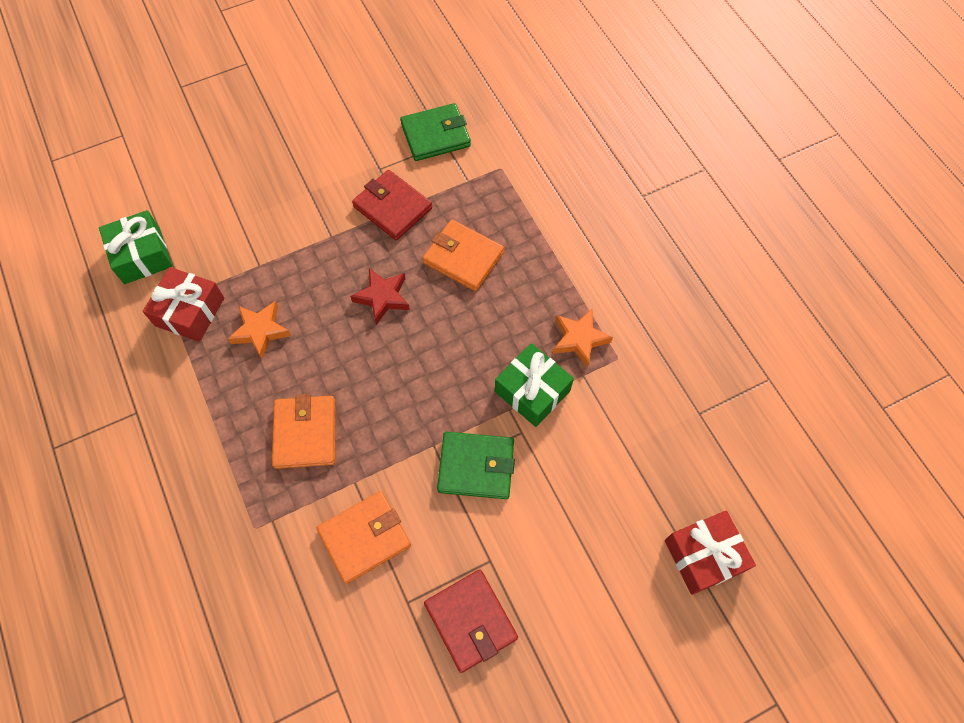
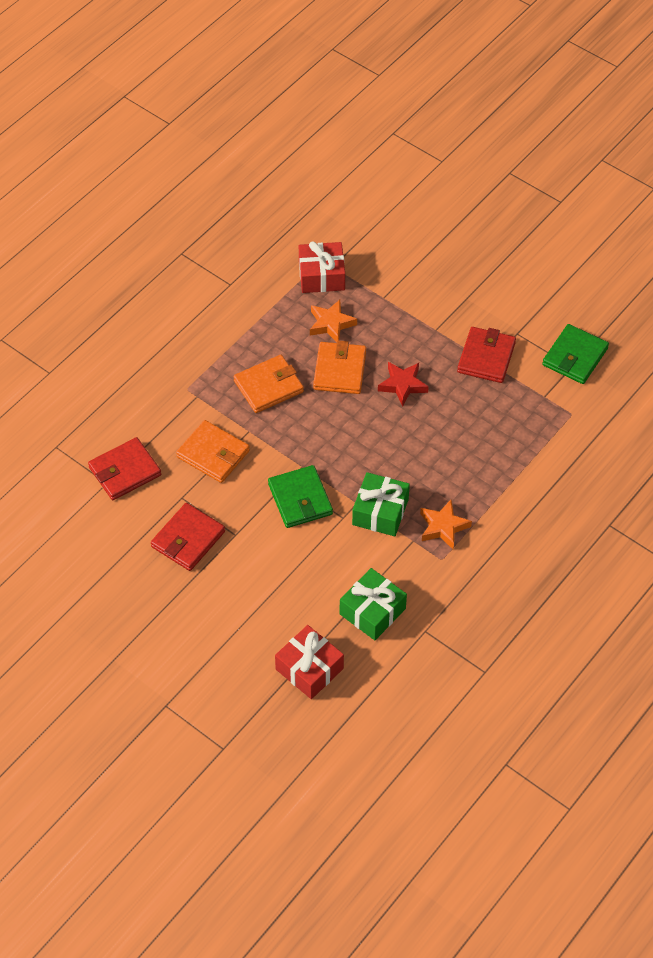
camera: 65 degrees right, 10 degrees down
green gift [99,210,173,284] -> green gift moved to [340,568,407,640]
green wallet [400,103,471,161] -> green wallet turned 75 degrees clockwise [542,324,609,384]
orange wallet [423,220,504,291] -> orange wallet moved to [313,340,366,394]
none -> red wallet [88,437,161,500]

